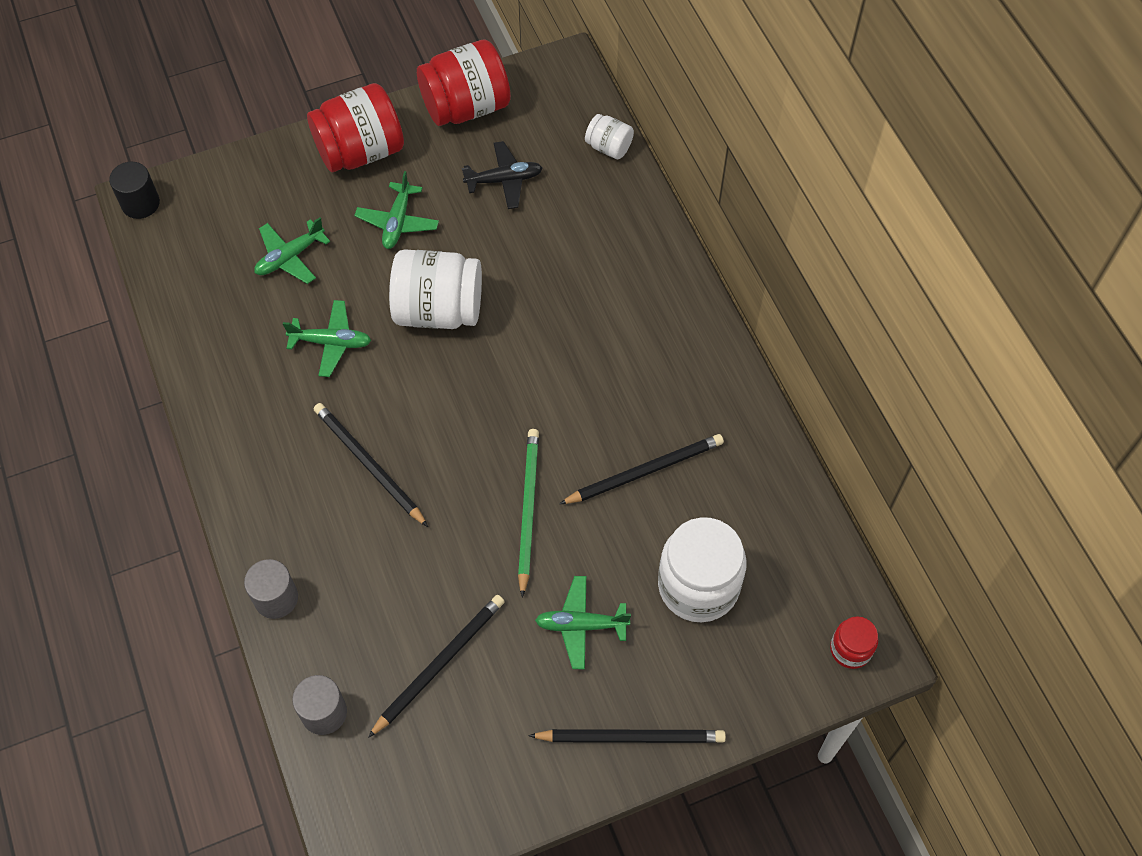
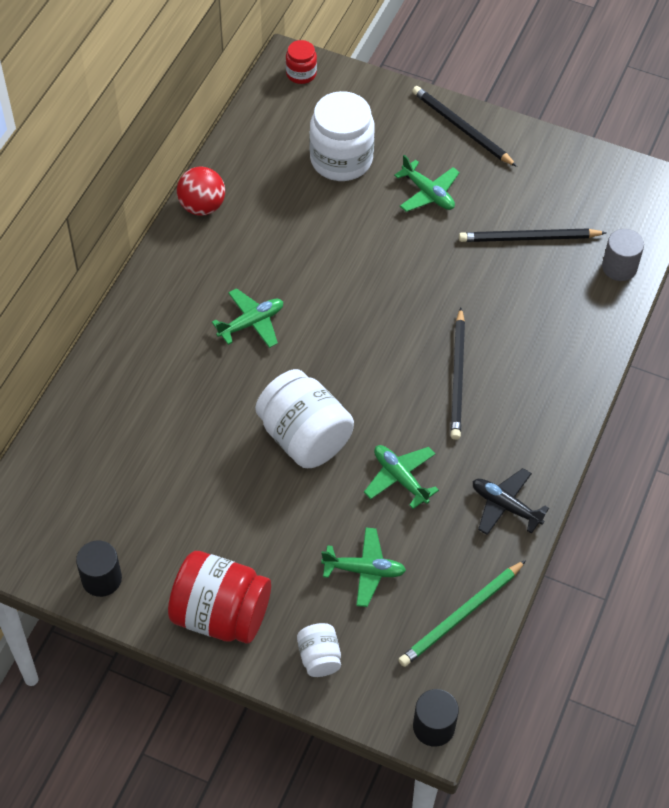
camera: 135 degrees left, 5 degrees down
grey cylinder [244,559,298,619] -> none
green plane [354,171,439,249] -> green plane moved to [212,288,283,348]
red jar [417,40,511,126] -> black cylinder [76,541,122,597]
black plane [462,141,542,209] -> black plane moved to [473,468,549,535]
green pencil [518,429,539,598] -> green pencil moved to [398,560,526,667]
black pencil [559,434,724,504] -> none
white jar [585,114,634,159] -> white jar moved to [297,623,341,677]
none -> red ball [177,167,225,216]

